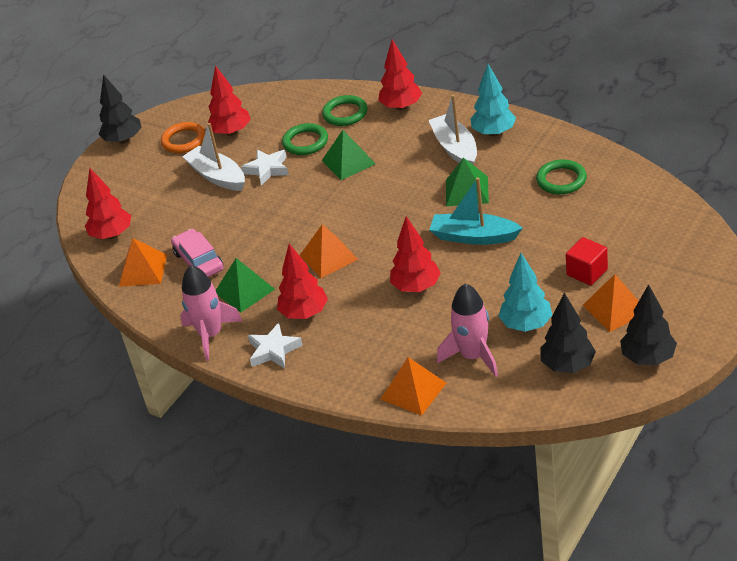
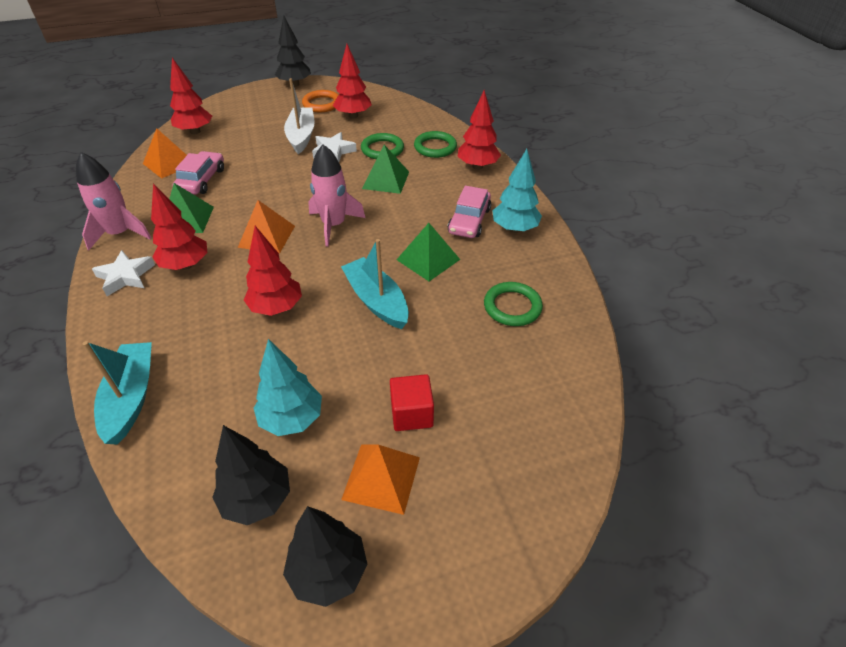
camera: 35 degrees right, 5 degrees up
orange pyramid [380,357,446,416] -> turquoise boat [83,341,152,445]
white boat [429,95,477,164] -> pink car [448,186,491,238]
pink rocket [437,284,498,377] -> pink rocket moved to [308,144,365,247]

